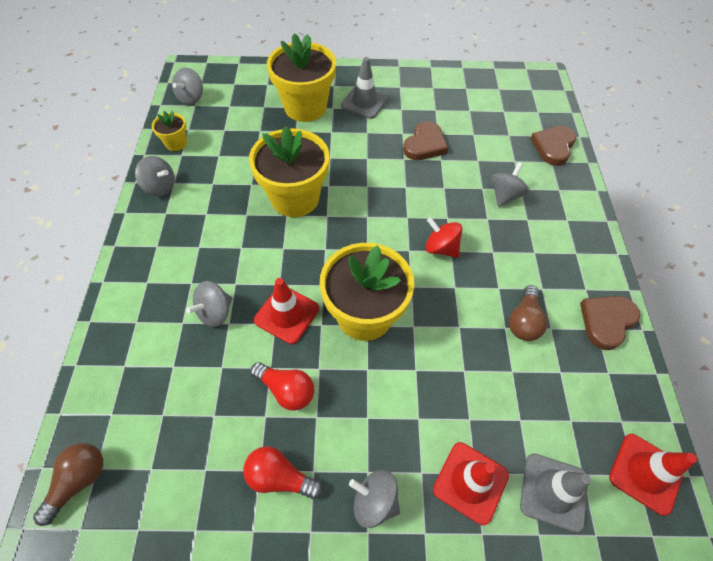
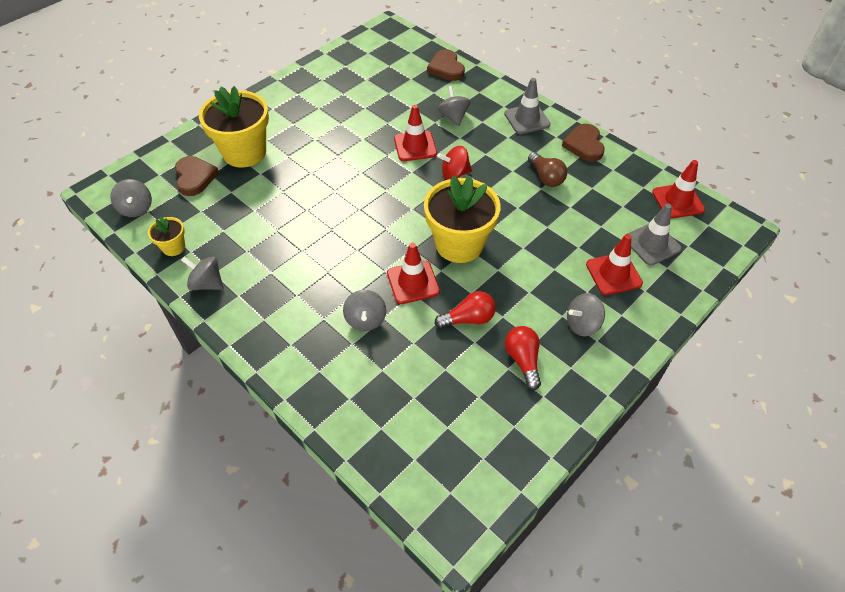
camera: 45 degrees left, 5 degrees down
brown light bulb [33,443,103,526] -> none
grey spinning top [135,156,175,196] -> grey spinning top turned 135 degrees counterclockwise [181,256,223,290]
red light bulb [243,446,323,499] -> red light bulb turned 105 degrees clockwise [505,326,541,390]
yellow flower pot [249,126,330,217] -> none
grey traffic cone [341,57,388,119] -> grey traffic cone moved to [504,78,551,134]
brown heart [403,121,448,160] -> brown heart moved to [175,156,219,196]
none -> red traffic cone [394,105,437,161]

